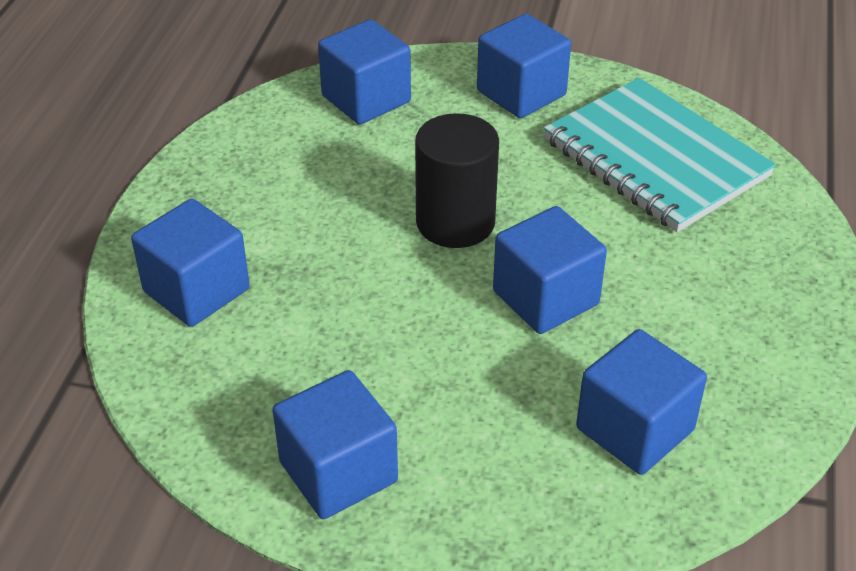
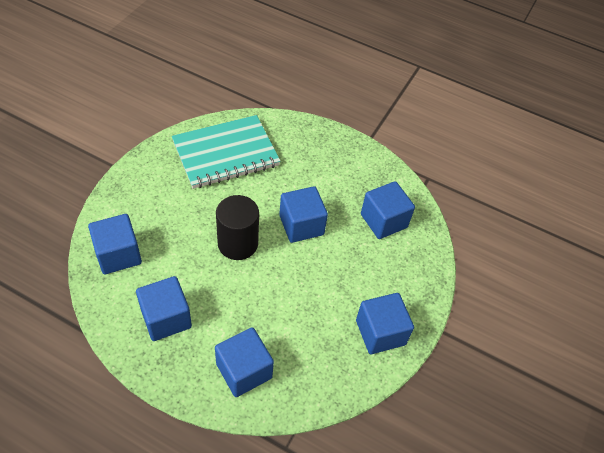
camera: 80 degrees left, 10 degrees up
blue cube [477,14,571,118] -> blue cube moved to [136,276,192,341]

